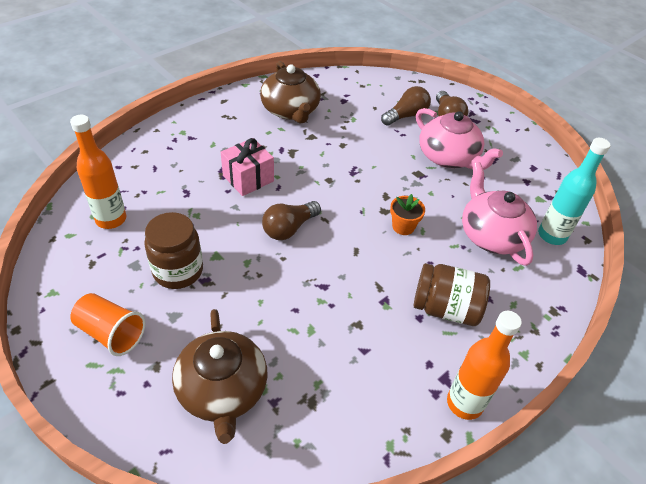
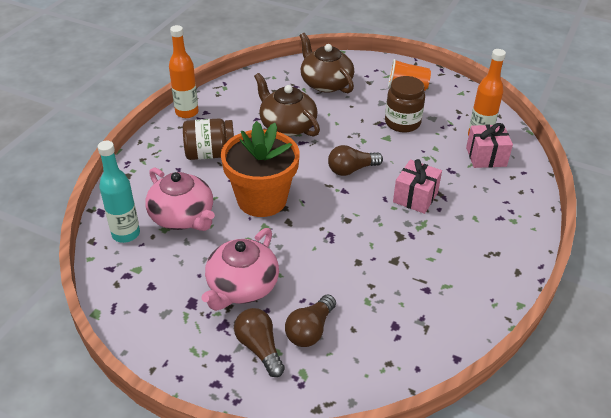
camera: 160 degrees right, 5 degrees down
brown teapot [260,61,321,124] -> brown teapot moved to [254,73,320,137]
brown light bulb [262,201,321,240] -> brown light bulb turned 135 degrees counterclockwise [328,145,383,176]
orange flower pot [390,194,425,235] -> orange flower pot [221,121,300,217], size x2.44
pink teapot [416,108,503,170] -> pink teapot turned 90 degrees counterclockwise [201,228,279,311]
none -> pink gift [466,123,513,168]

